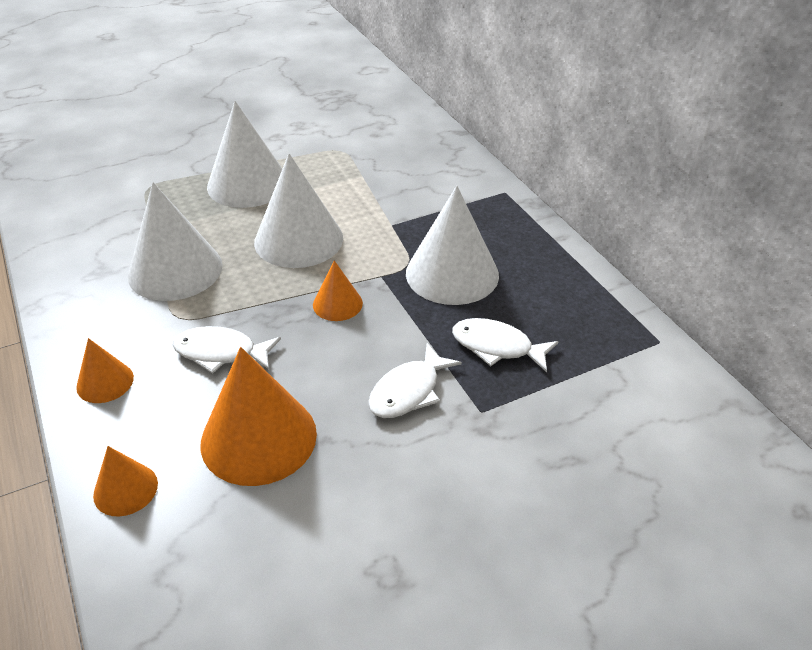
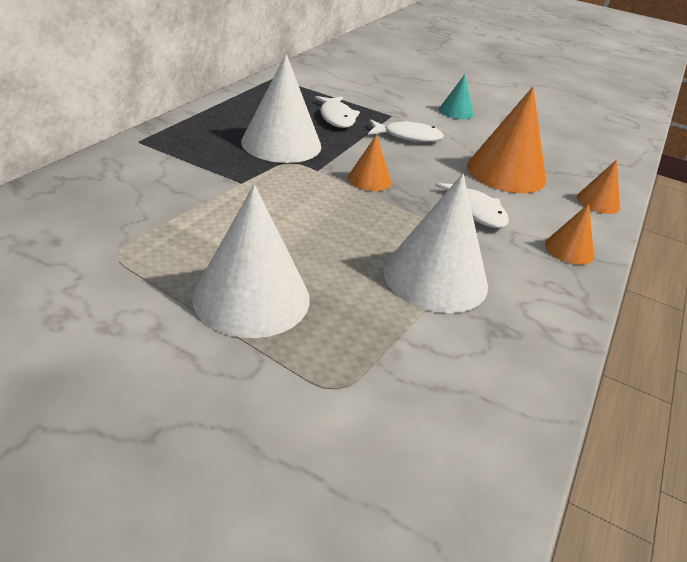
camera: 130 degrees left, 5 degrees down
white cone [254,153,343,268] -> none
none -> turquoise cone [439,74,473,119]

